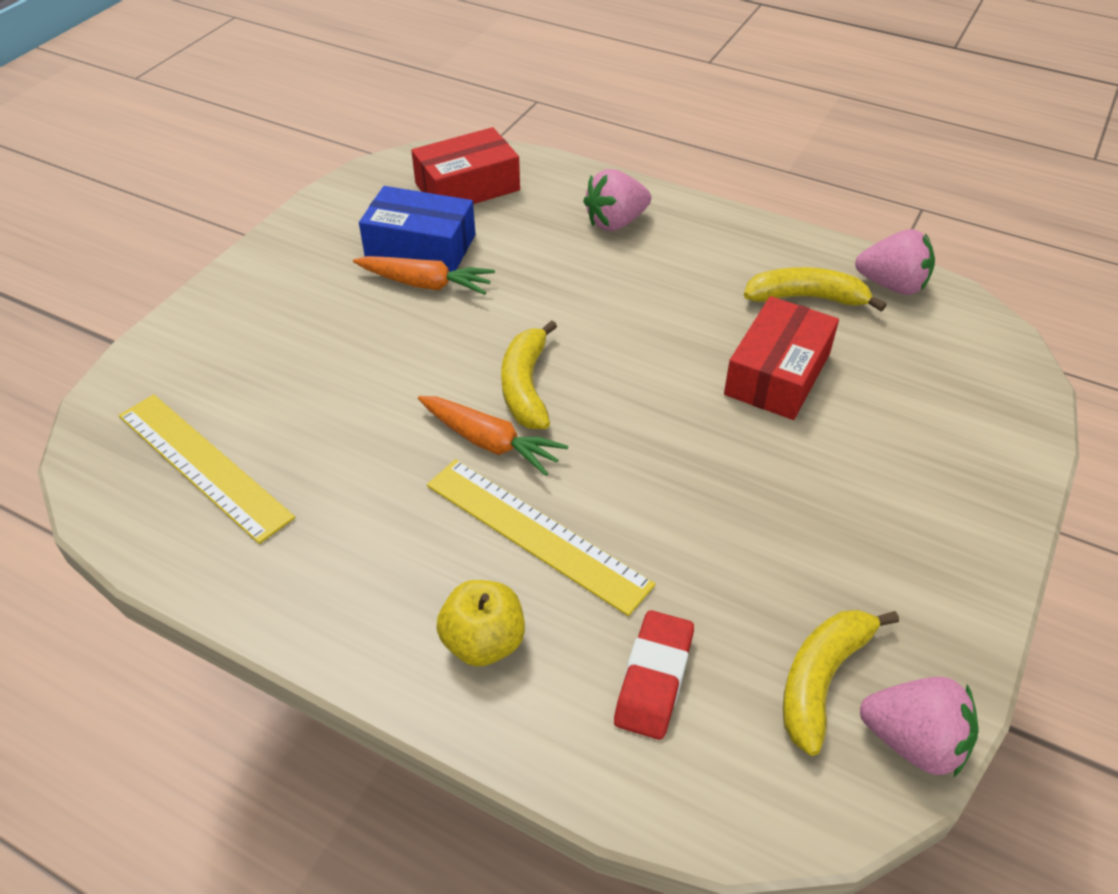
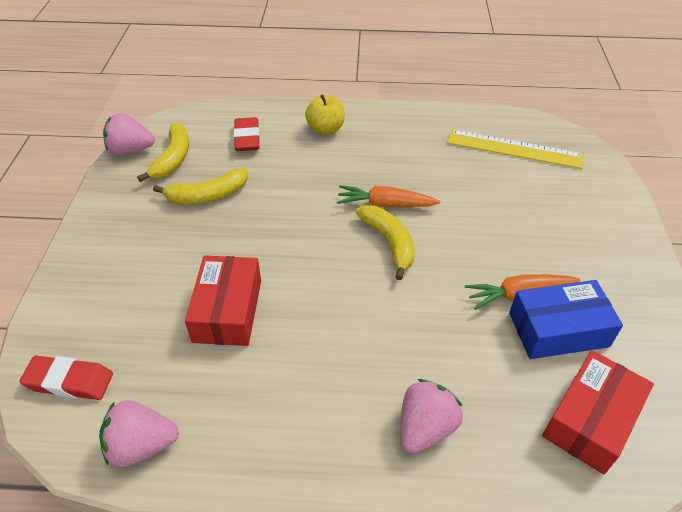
camera: 155 degrees right, 0 degrees up
yellow ruler [427,459,655,616] -> none
yellow banana [744,267,886,312] -> yellow banana moved to [153,168,247,204]
none -> red eraser [19,356,113,400]

